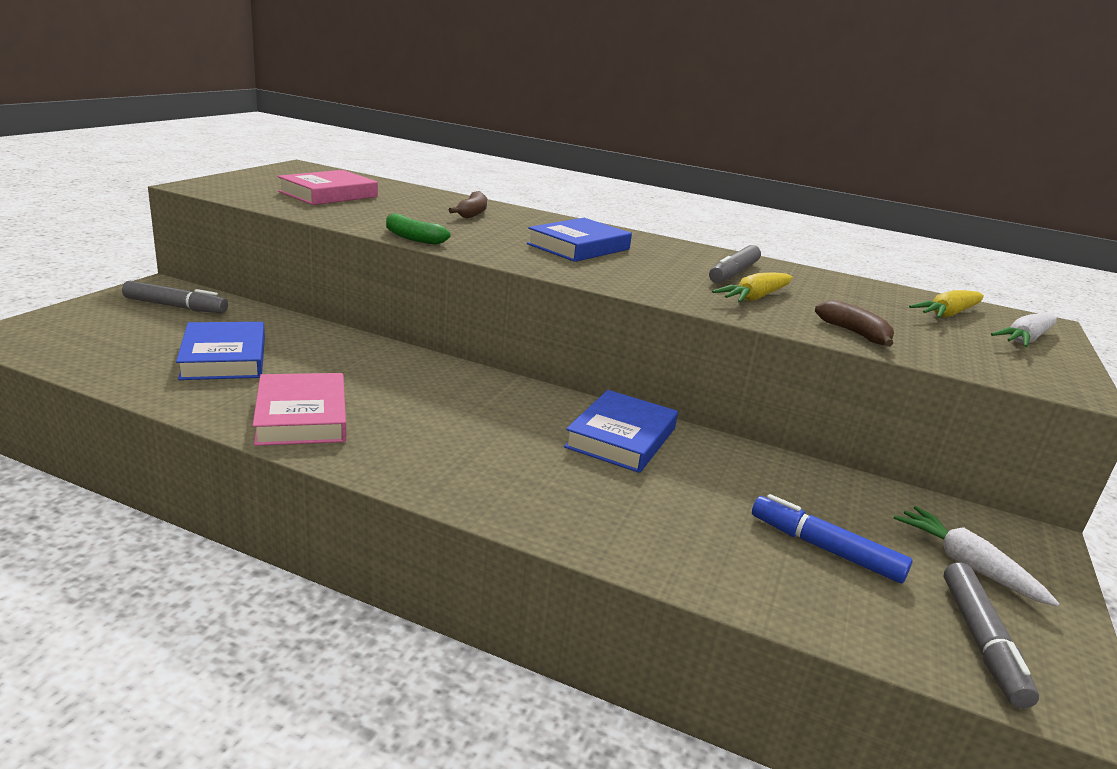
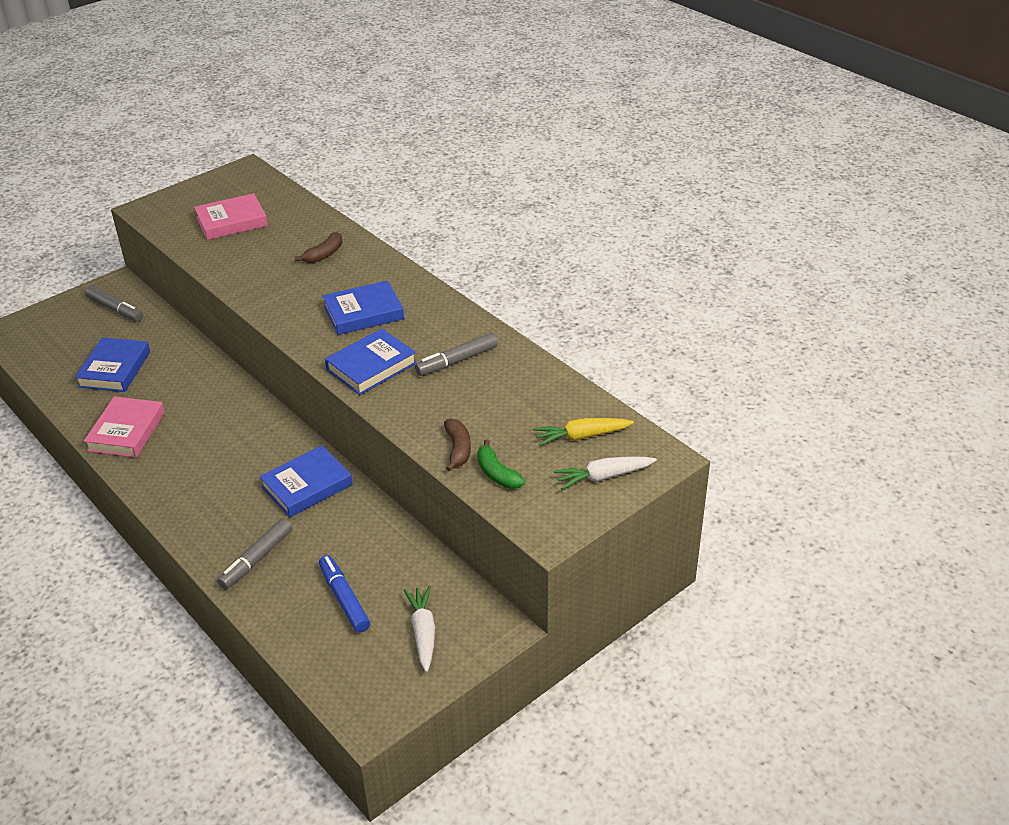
camera: 30 degrees right, 15 degrees up
green banana [386,213,450,245] -> green banana moved to [477,440,525,489]
yellow carrot [712,272,793,303] -> none
grey marker [944,563,1039,708] -> grey marker moved to [217,518,293,589]
none -> blue book [325,329,417,395]

